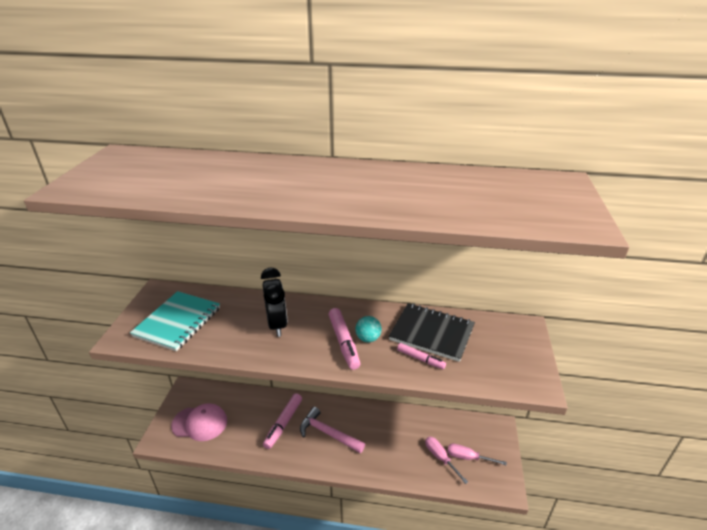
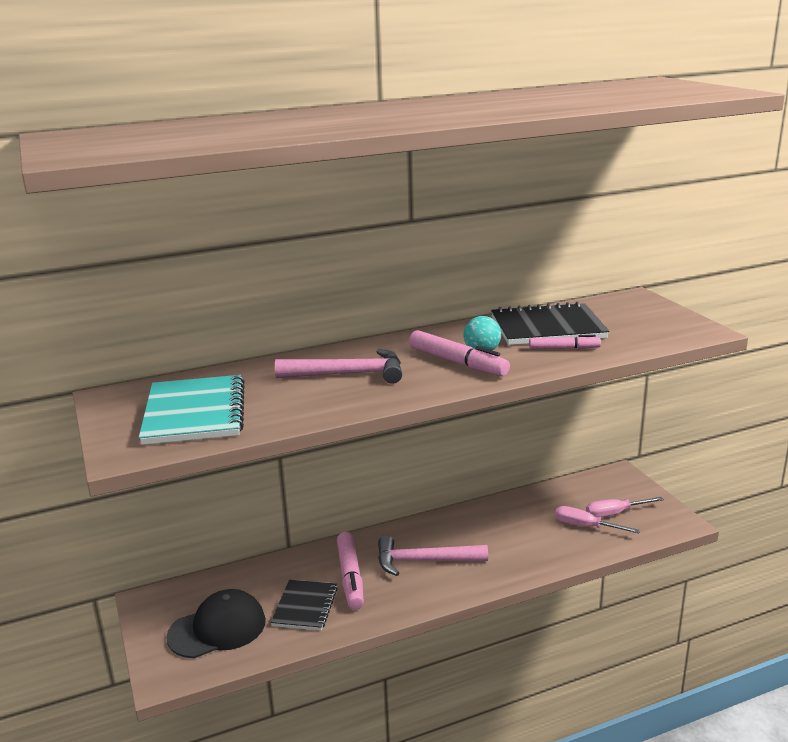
camera: 30 degrees left, 10 degrees down
pink cap [171,403,227,441] -> black cap [166,589,266,658]
black clock [261,268,287,337] -> pink hammer [275,349,402,384]
none -> black notebook [271,580,337,631]

